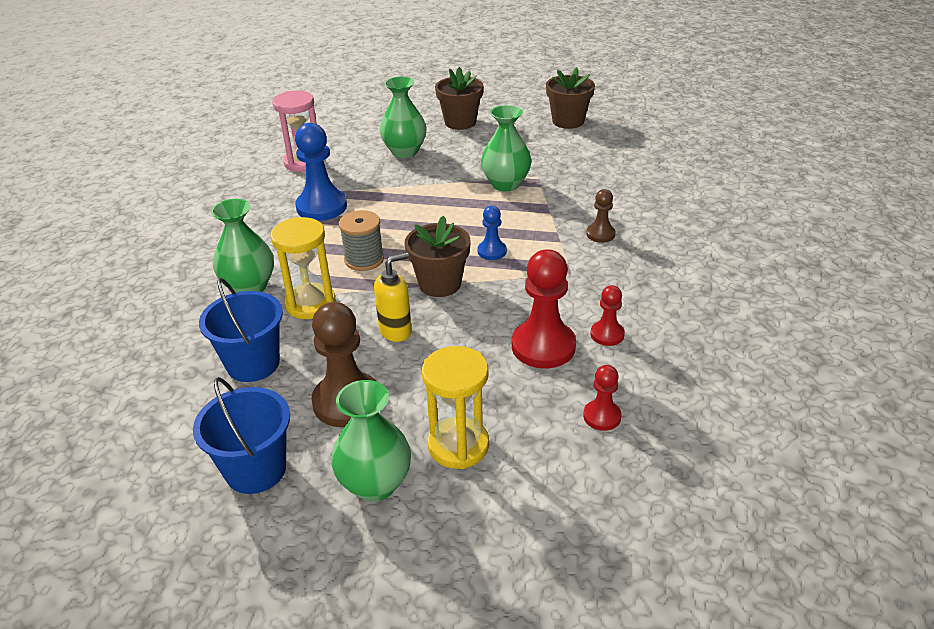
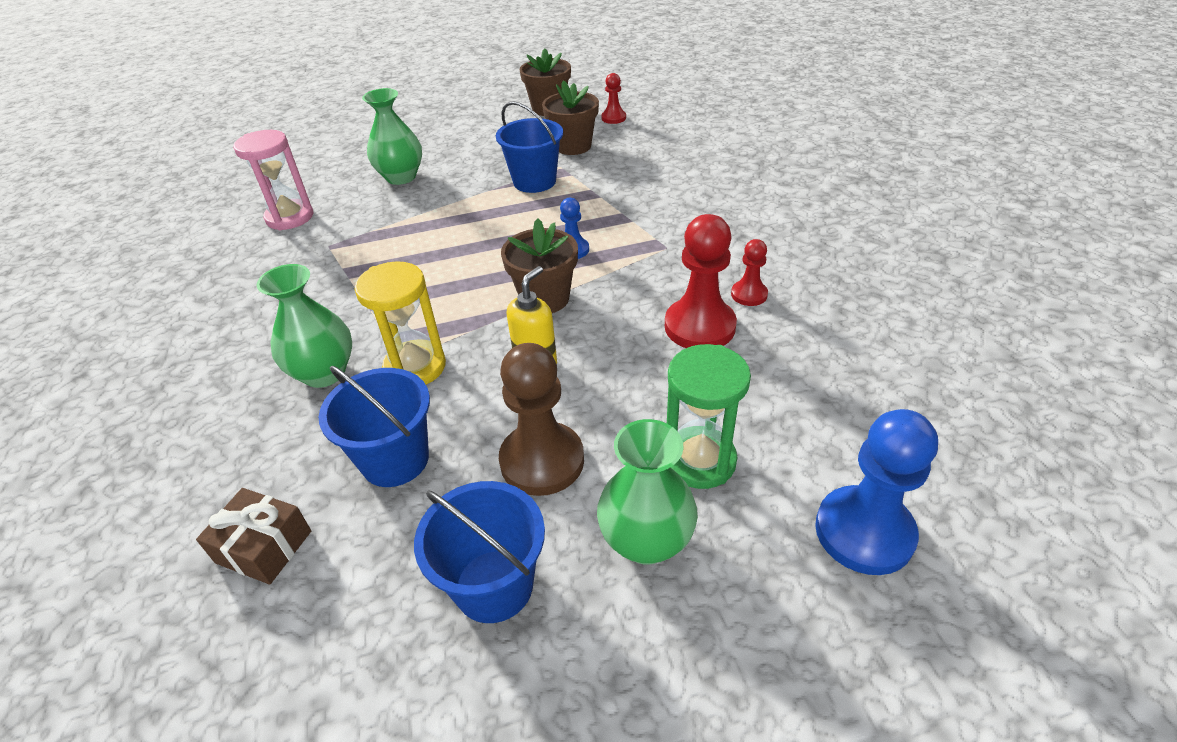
camera: 25 degrees left, 5 degrees up
blue pawn [295,123,347,221] -> blue pawn moved to [815,409,938,575]
grey spool [339,210,384,271] -> none
yellow hourglass [422,346,489,469] -> green hourglass [667,344,751,489]
brown flower pot [435,67,484,130] -> brown flower pot moved to [542,80,599,155]
green vase [481,105,531,192] -> blue bucket [496,101,563,193]
red pawn [583,365,622,431] -> red pawn moved to [601,73,626,124]
brown pawn [586,189,615,243] -> none
none -> brown gift [196,488,311,585]

